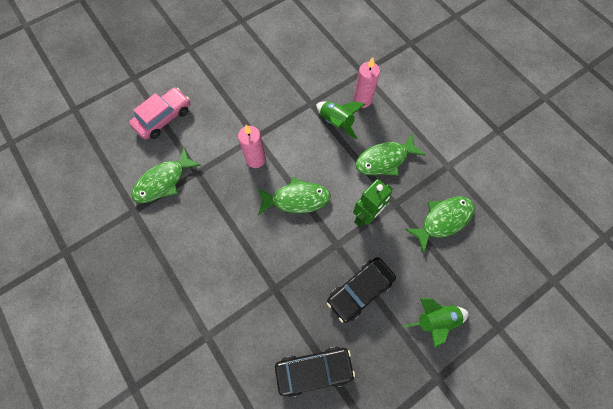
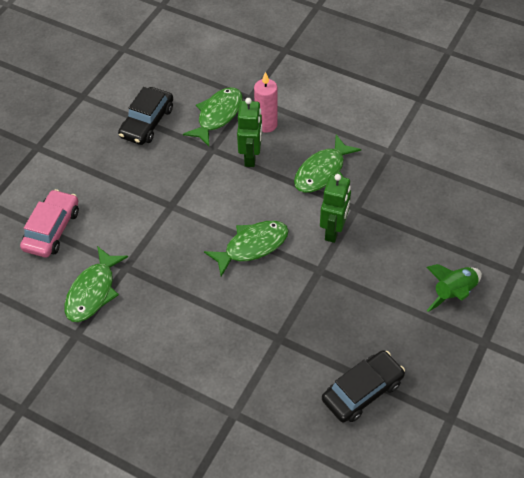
camera: 25 degrees left, 15 degrees down
pink candle [238,125,266,168] -> none
green rocket [316,101,365,139] -> green robot [237,98,262,167]
black car [327,257,396,323] -> black car moved to [118,87,173,145]
green fish [405,197,474,254] -> green fish moved to [183,87,243,146]

